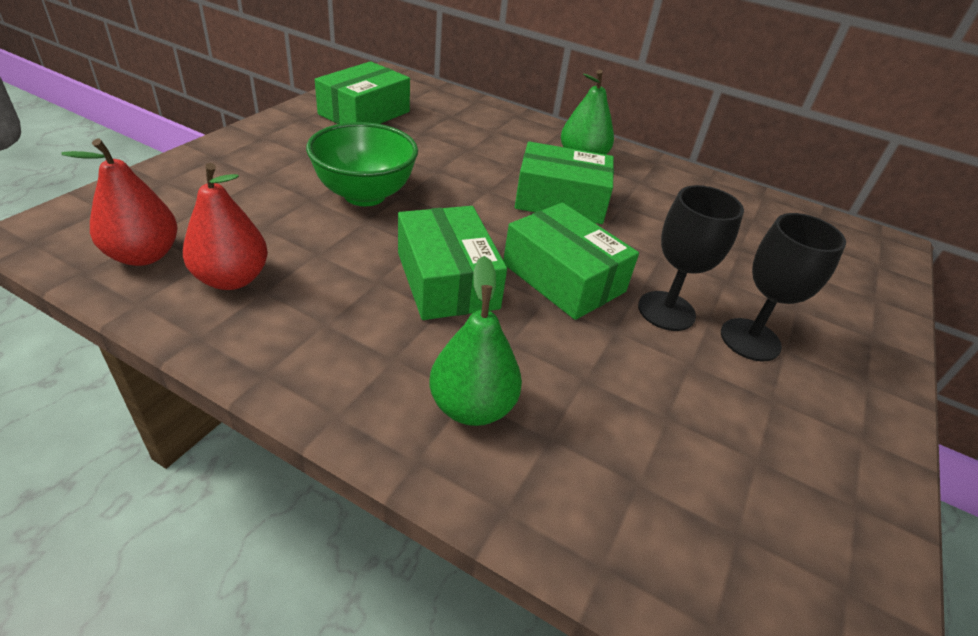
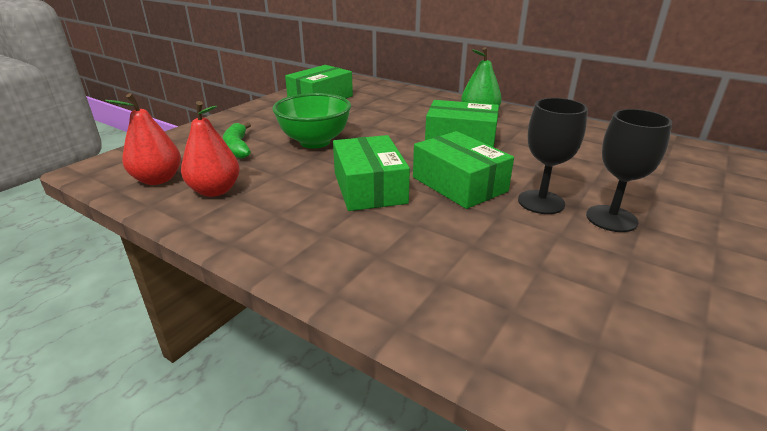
camera: 10 degrees right, 10 degrees down
green pear [430,256,522,426] -> none
none -> green banana [223,122,251,159]

